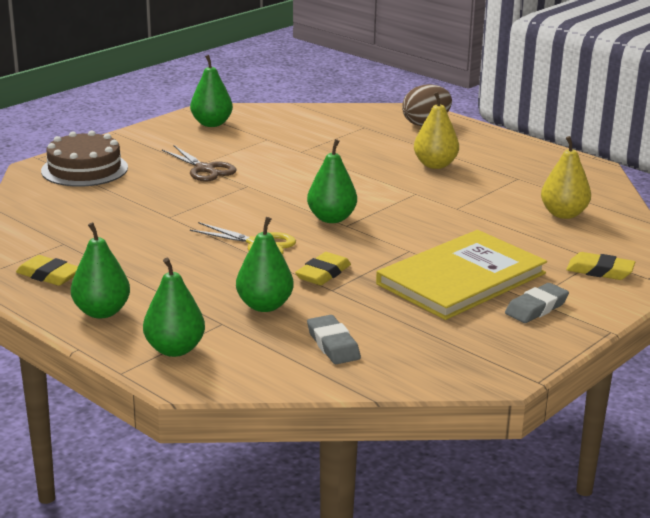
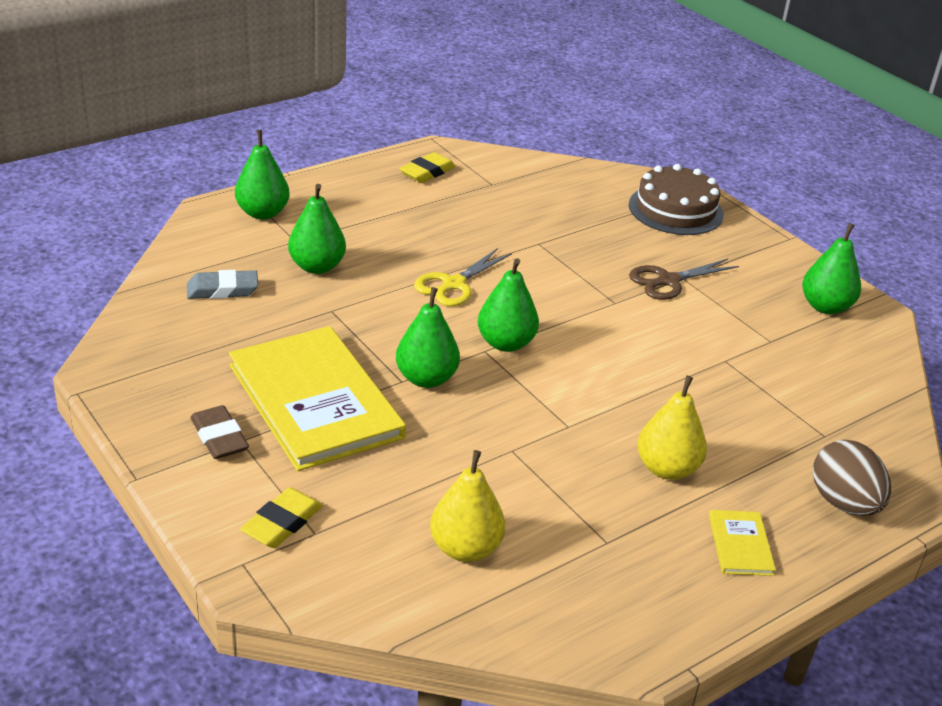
camera: 100 degrees right, 10 degrees up
green pear [71,222,130,318] -> green pear moved to [396,287,460,388]
yellow eraser [295,252,351,285] -> none
grey eraser [505,283,569,323] -> brown eraser [190,405,249,459]
none -> yellow book [709,510,776,576]

